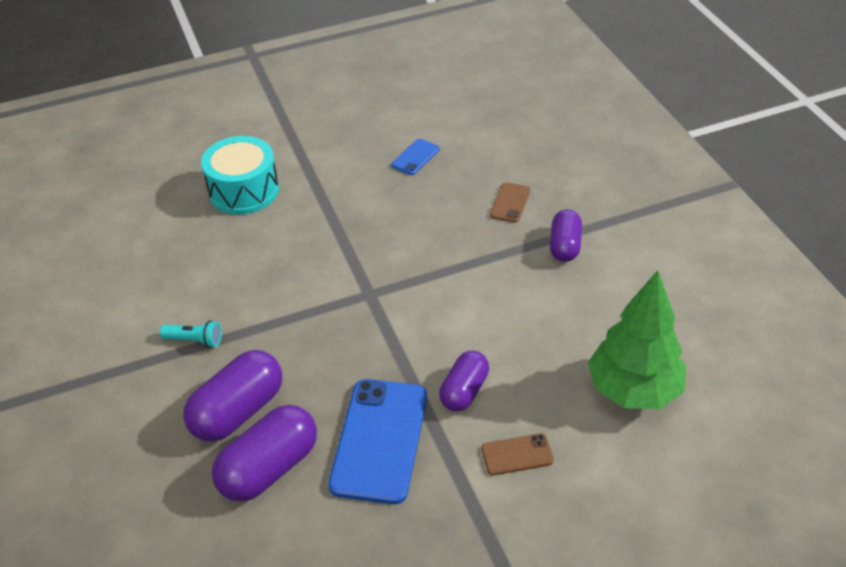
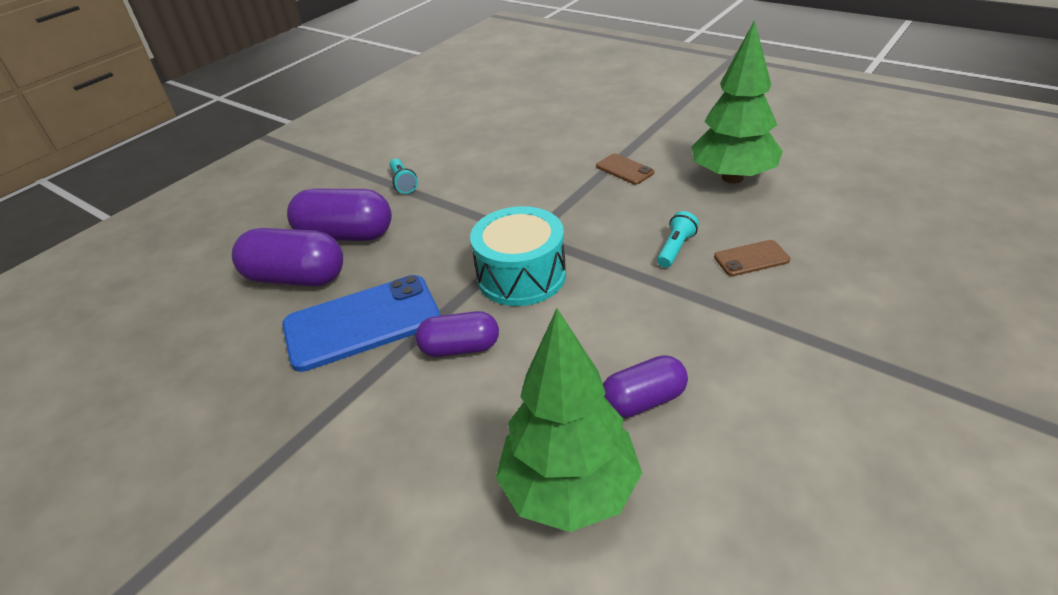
camera: 60 degrees right, 5 degrees down
turquoise drum [201,136,279,215] -> turquoise drum moved to [470,206,566,306]
blue phone [391,139,440,175] -> green tree [691,20,783,184]
brown phone [481,434,554,475] -> brown phone moved to [596,154,654,185]
purple capsule [550,210,582,262] -> purple capsule moved to [603,355,688,418]
none -> turquoise flashlight [657,211,699,268]

